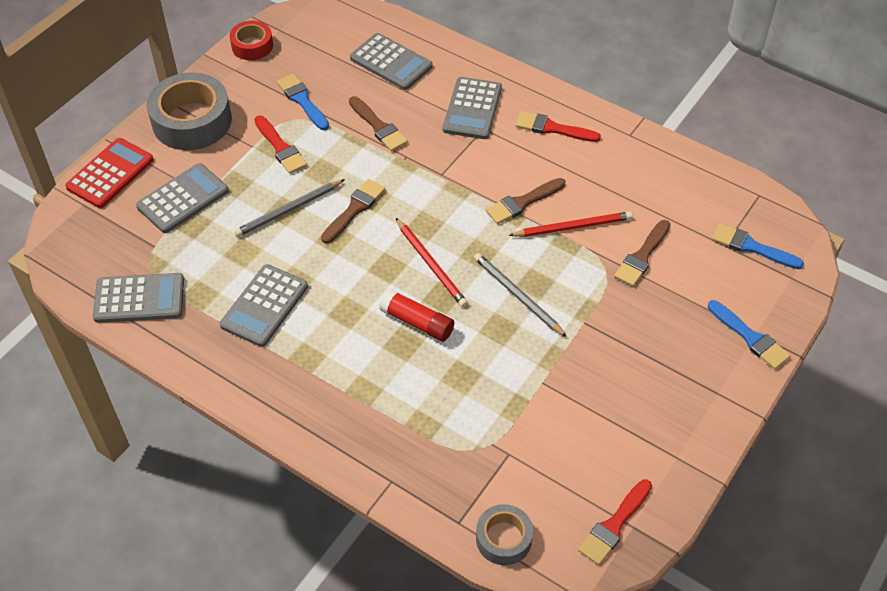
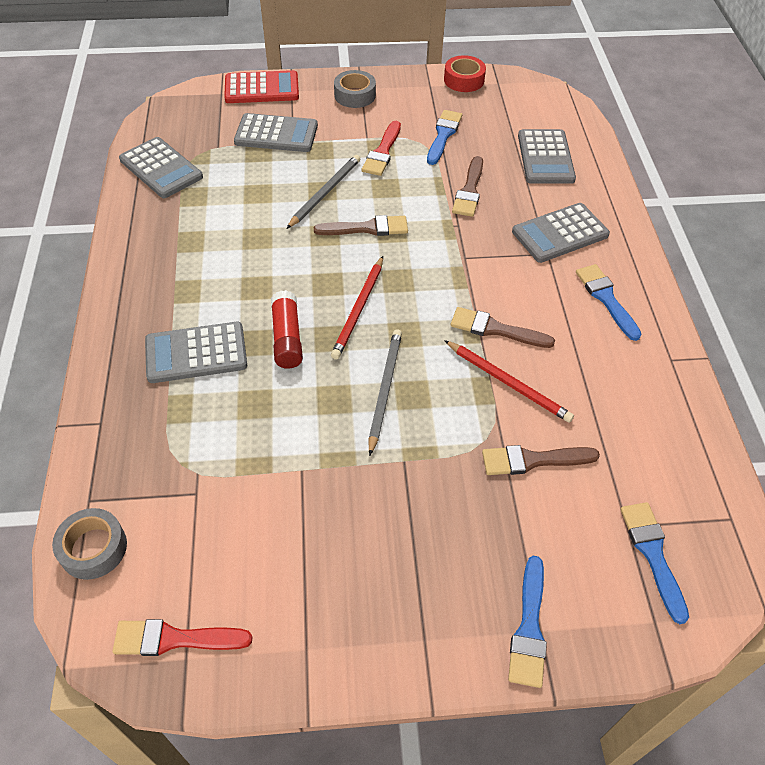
camera: 50 degrees right, 0 degrees up
grey tape [147,72,232,150] -> grey tape [334,70,376,108], size x0.55
grey calculator [220,264,308,347] -> grey calculator moved to [145,322,247,383]
grey pencil [234,179,345,237] -> grey pencil turned 105 degrees clockwise [286,155,360,229]
red brush [515,111,601,142] -> blue brush [576,264,642,341]

